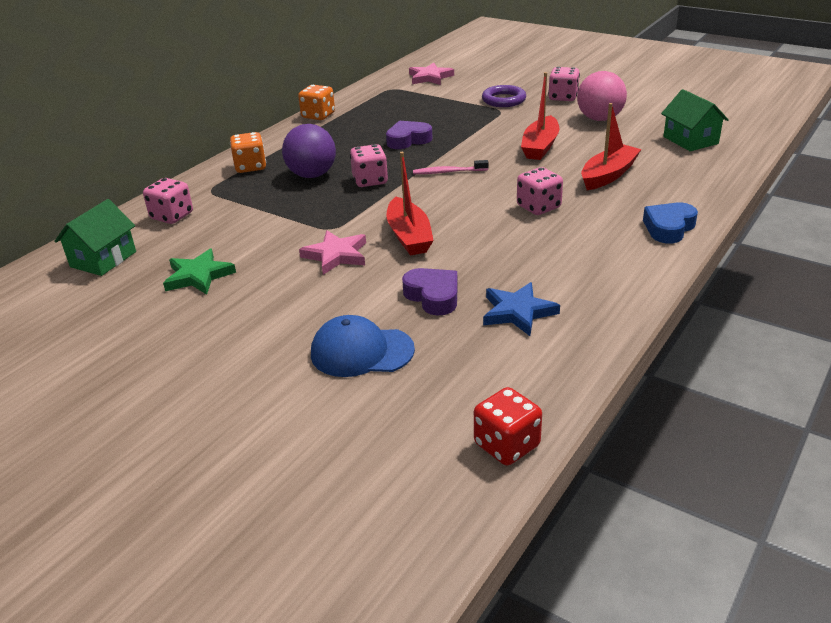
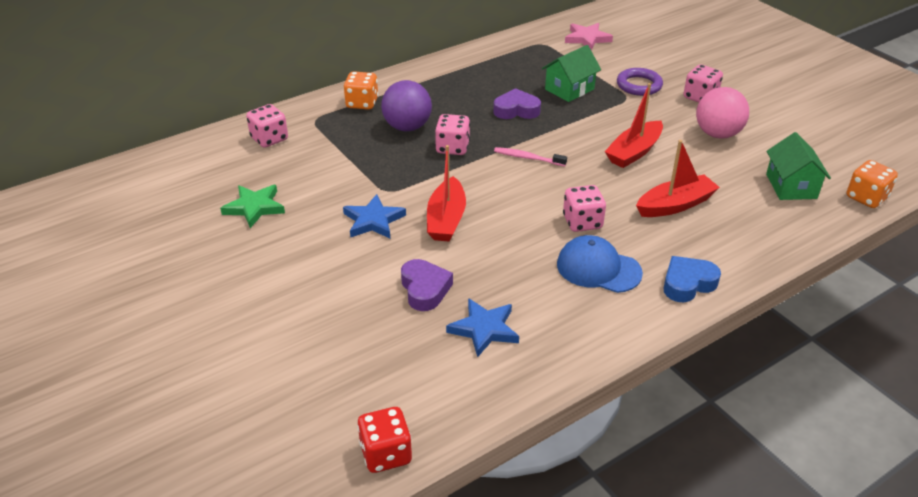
camera: 20 degrees right, 5 degrees up
green house [54,199,136,276] -> green house moved to [542,45,601,102]
orange dice [298,85,335,120] -> orange dice moved to [847,160,898,208]
pink star [299,231,366,275] -> blue star [343,194,406,238]
blue cap [311,315,415,377] -> blue cap moved to [557,235,643,293]

